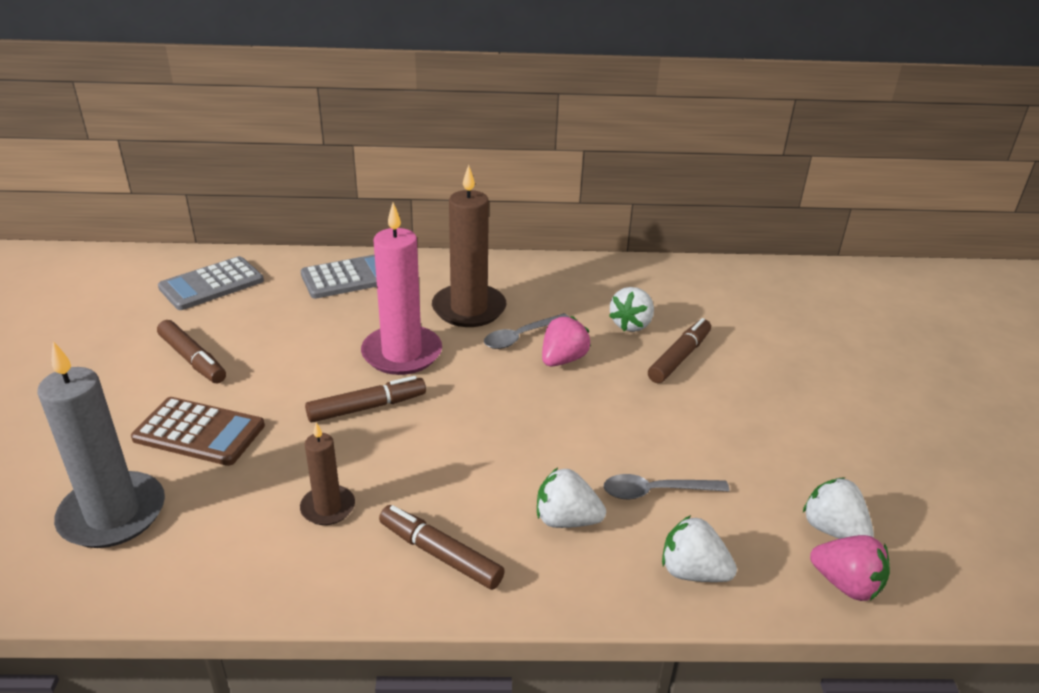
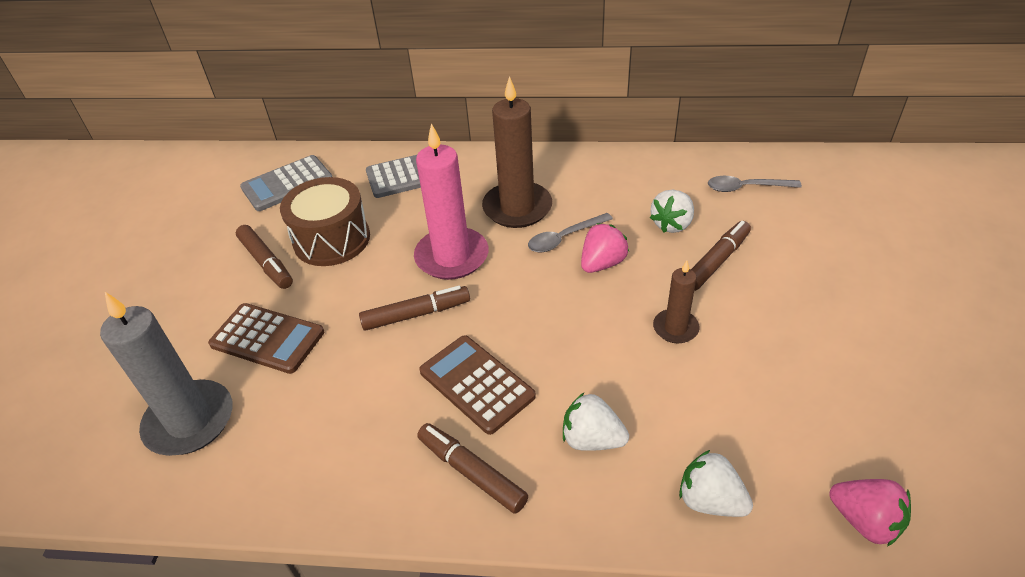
camera: 10 degrees right, 10 degrees up
brown candle [300,422,355,525] -> brown candle moved to [653,261,700,343]
grey spoon [604,474,730,499] -> grey spoon moved to [708,176,802,192]
white strawberry [803,478,874,539] -> none
none -> brown drum [280,177,370,266]
none -> brown calculator [419,335,536,435]

